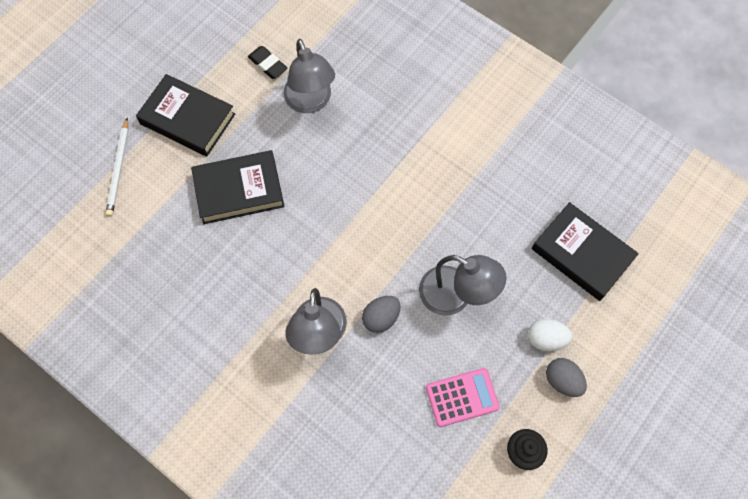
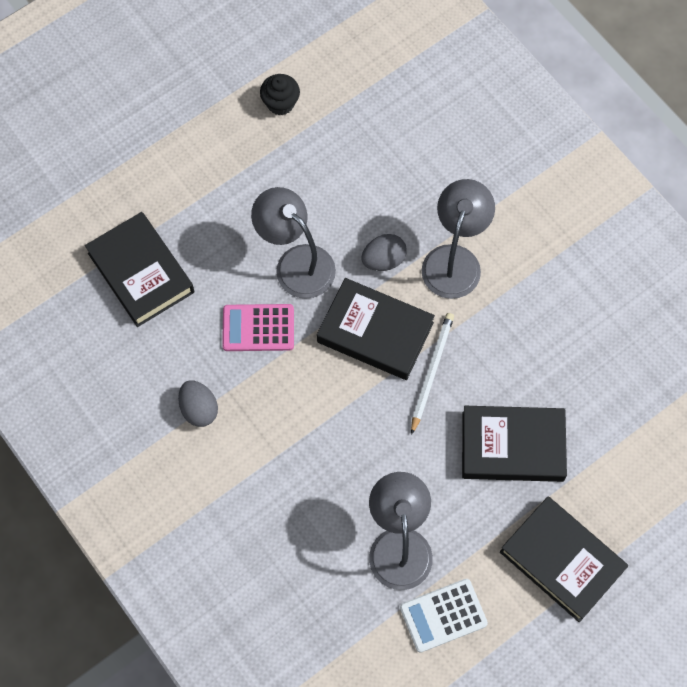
camera: 165 degrees left, 0 degrees up
white pencil [105,118,129,217] -> white pencil moved to [411,313,454,435]
black eraser [248,46,287,79] -> white calculator [400,579,488,653]
pink calculator [426,368,500,427] -> pink calculator moved to [222,304,294,351]
white egg [528,319,572,351] -> none
grey egg [546,358,587,397] -> grey egg moved to [178,380,218,427]
none -> black book [317,278,435,380]

